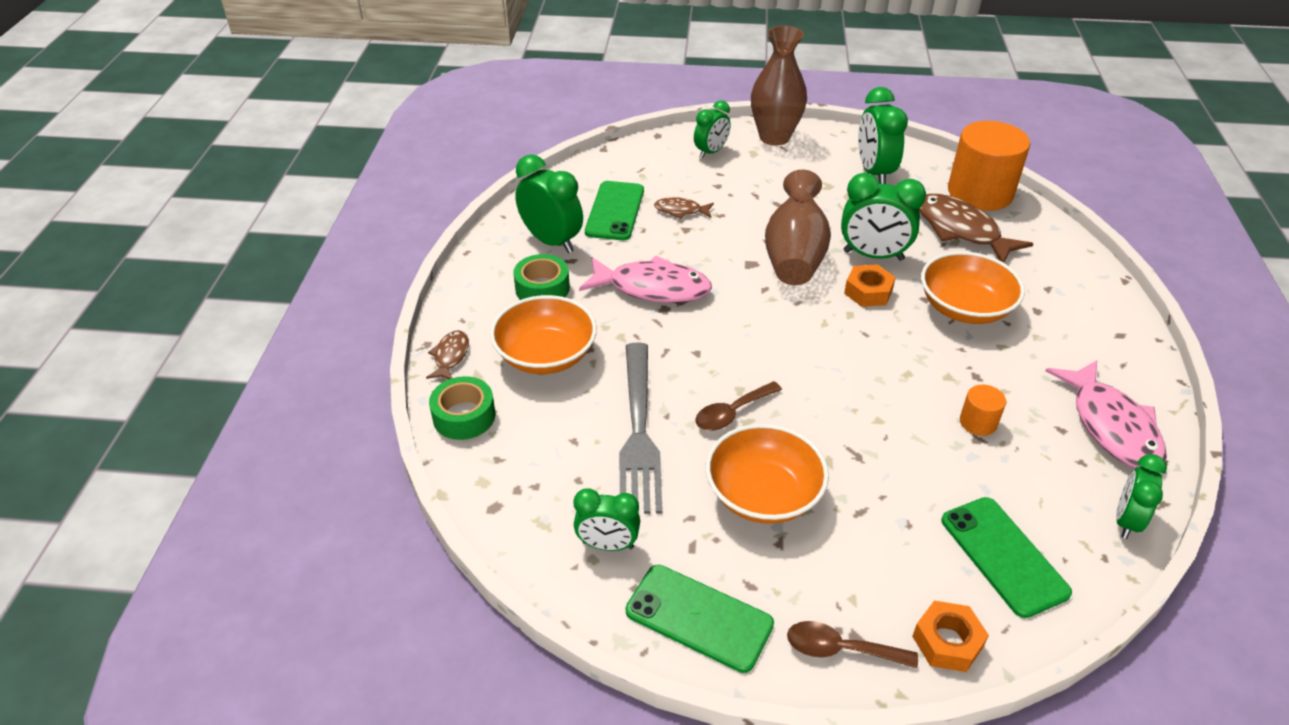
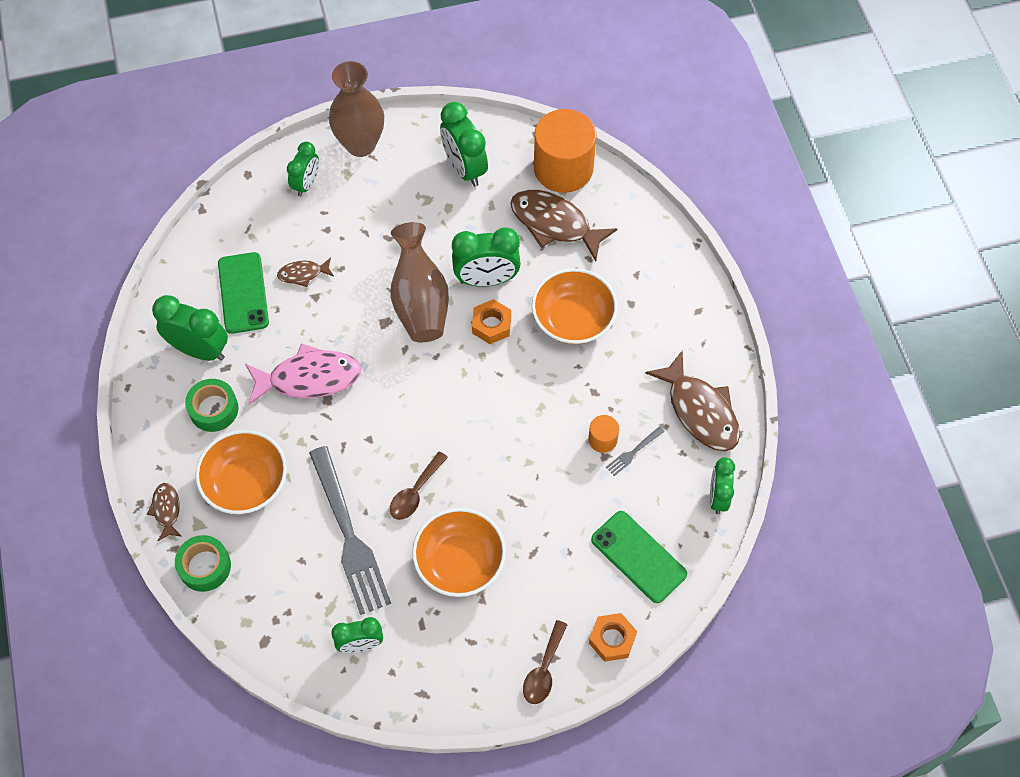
camera: 20 degrees left, 20 degrees up
green phone [626,565,774,673] -> none
brown spoon [787,621,918,668] -> brown spoon turned 60 degrees counterclockwise [523,620,568,704]
pink fish [1045,360,1167,468] -> brown fish [645,350,740,451]
none -> grey fork [606,426,665,476]

